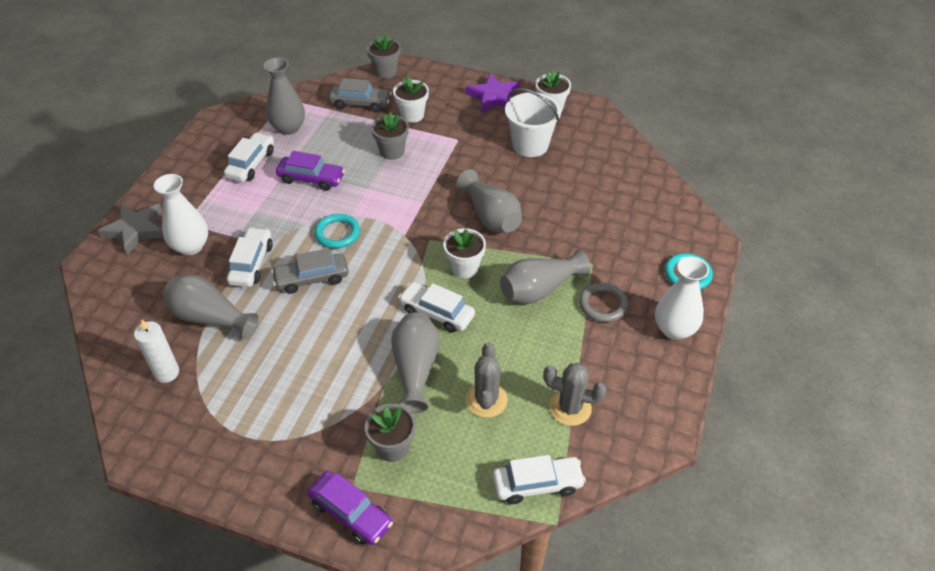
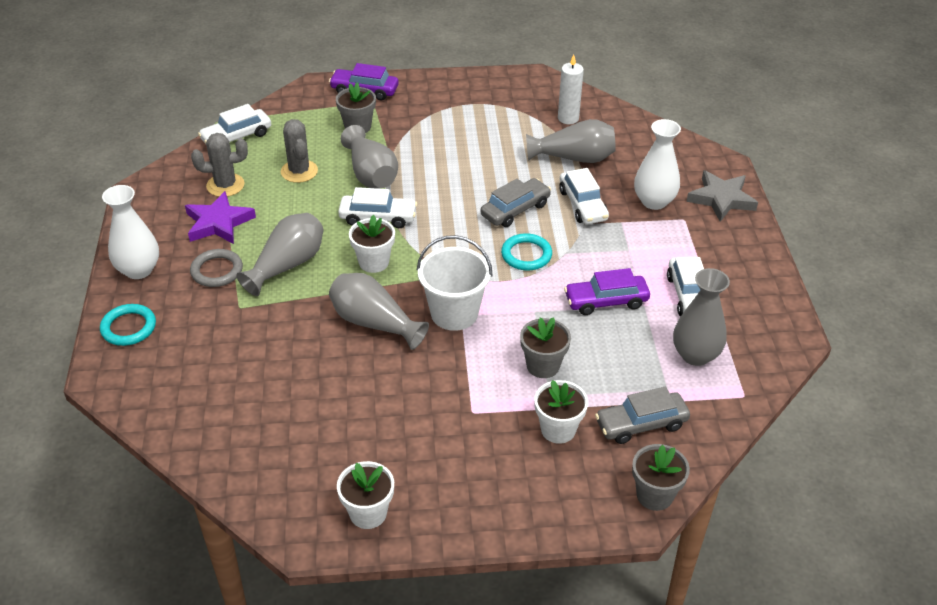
camera: 155 degrees right, 5 degrees down
purple star [466,73,520,113] -> purple star moved to [185,191,256,244]
white bucket [505,88,561,157] -> white bucket moved to [417,235,493,331]

